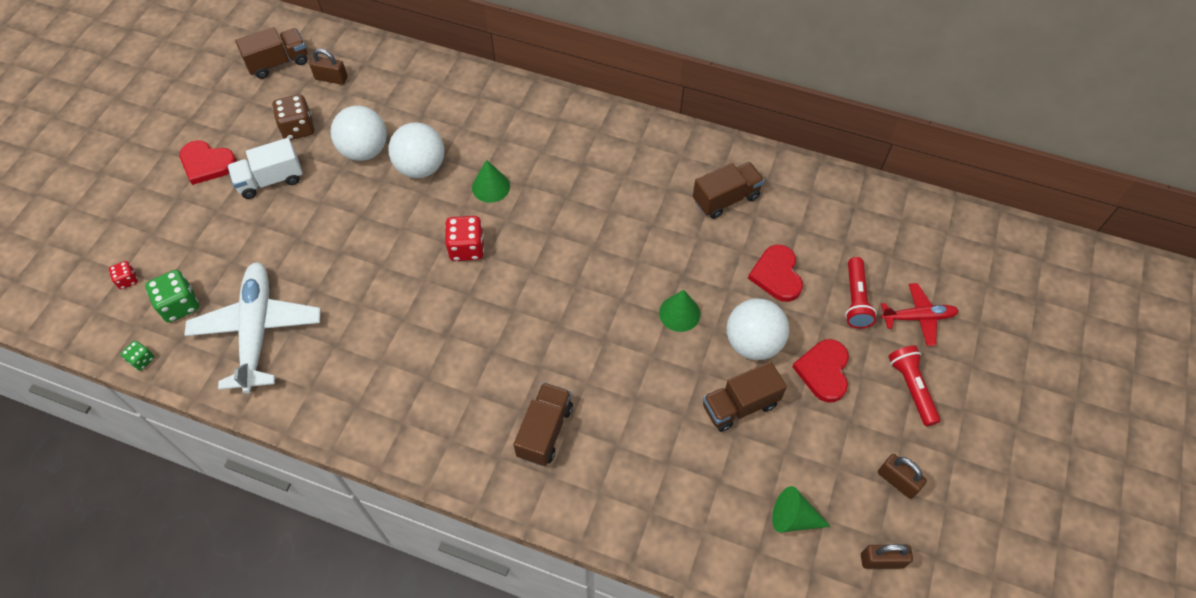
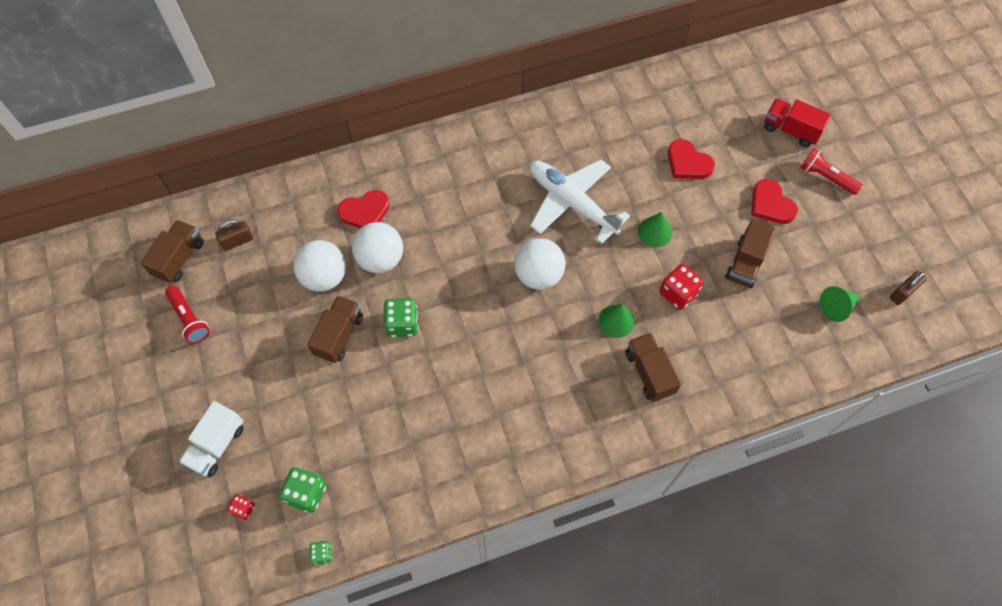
camera: 40 degrees left, 5 degrees up
red heart [179,140,237,185] -> red heart moved to [337,190,390,228]
white plane [184,262,321,393] -> white plane moved to [530,160,630,244]
white truck [227,138,303,199] -> white truck moved to [179,401,244,477]
brown dice [272,94,314,140] -> none
red dice [445,216,484,261] -> red dice moved to [660,264,704,310]
green cone [472,160,510,203] -> green cone moved to [599,304,635,338]
brown truck [693,162,764,219] -> brown truck moved to [307,296,363,363]
white ball [727,298,789,360] -> white ball moved to [514,238,566,290]
red flashlight [845,257,877,329] -> red flashlight moved to [165,285,210,344]
brown padlock [878,454,927,499] -> none
red plane [881,283,959,346] -> red truck [764,98,831,147]
none -> green dice [383,298,418,337]

